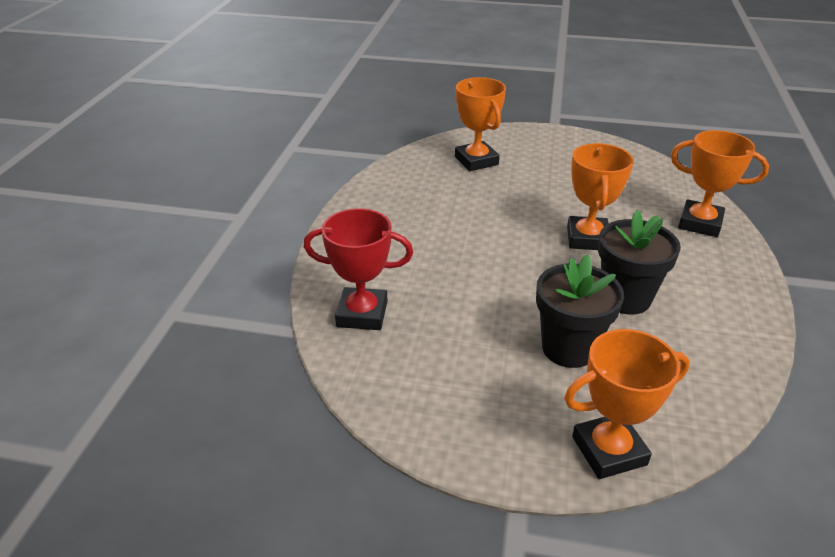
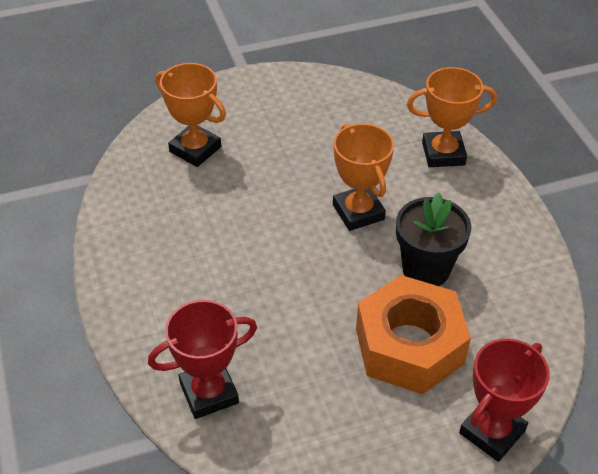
camera: 30 degrees left, 10 degrees up
black flower pot [536,254,624,368] -> orange nut [356,275,471,394]
orange trophy [564,329,690,479] -> red trophy [459,339,550,462]

